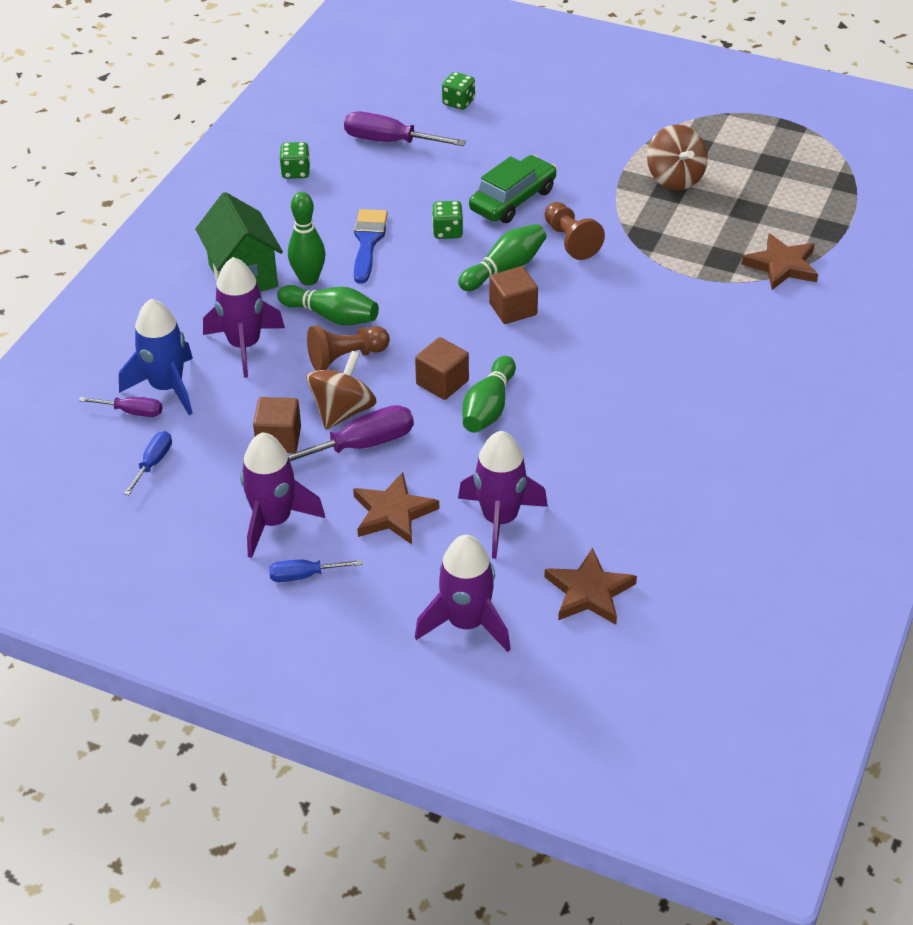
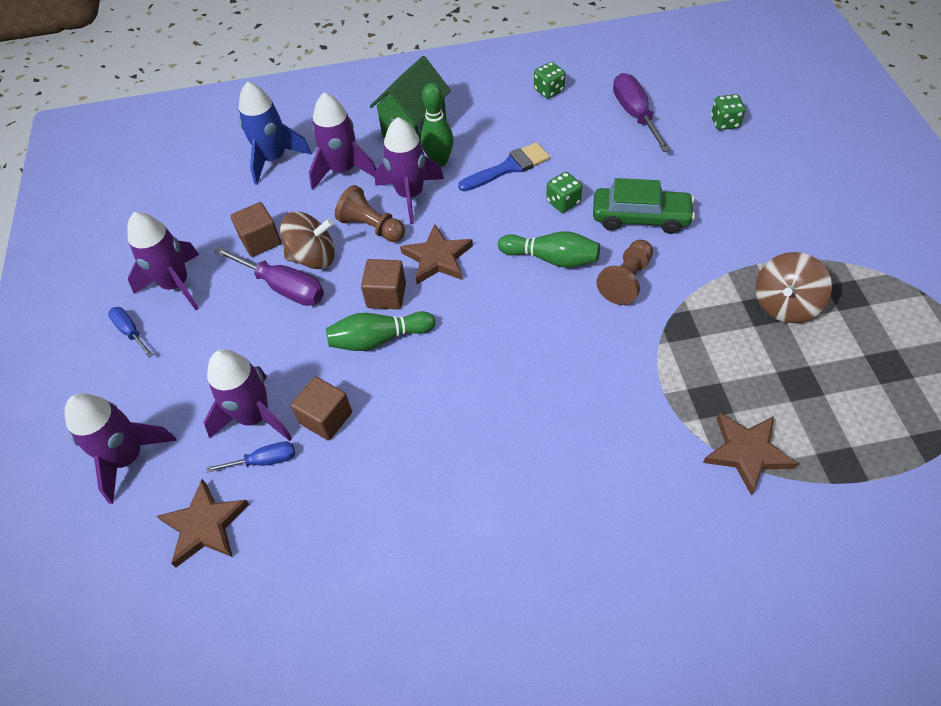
camera: 60 degrees right, 10 degrees up
purple screwdriver [79,397,162,417] -> none
blue screwdriver [124,431,172,495] -> blue screwdriver moved to [207,442,295,473]
green bowling pin [277,285,379,325] -> purple rocket [375,117,444,224]
brown star [353,472,439,544] -> brown star moved to [400,224,473,284]
brown cube [489,266,538,324] -> brown cube moved to [291,377,352,441]

